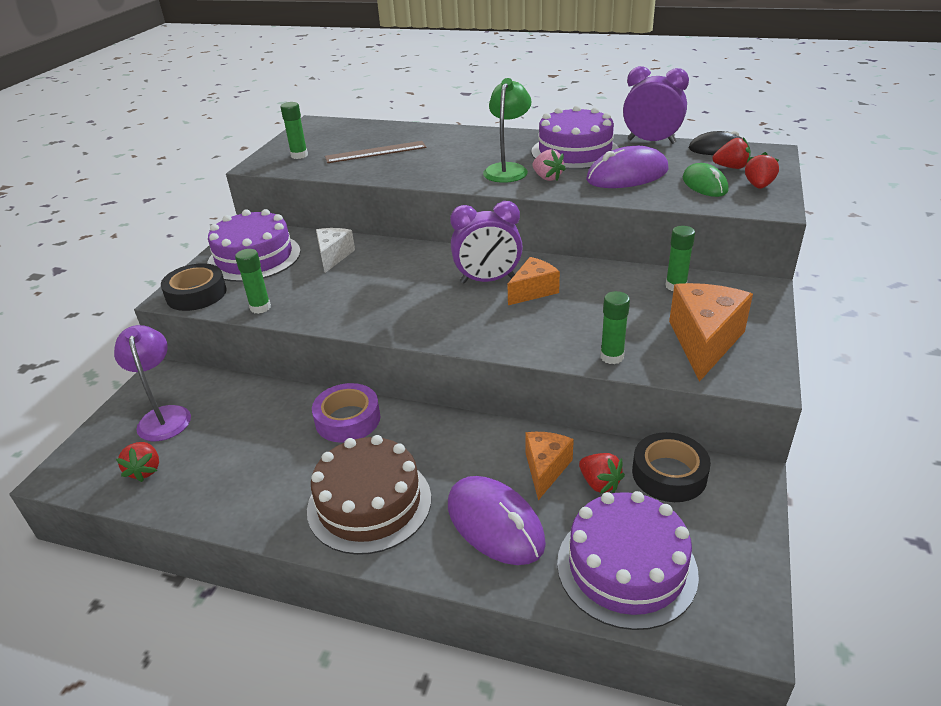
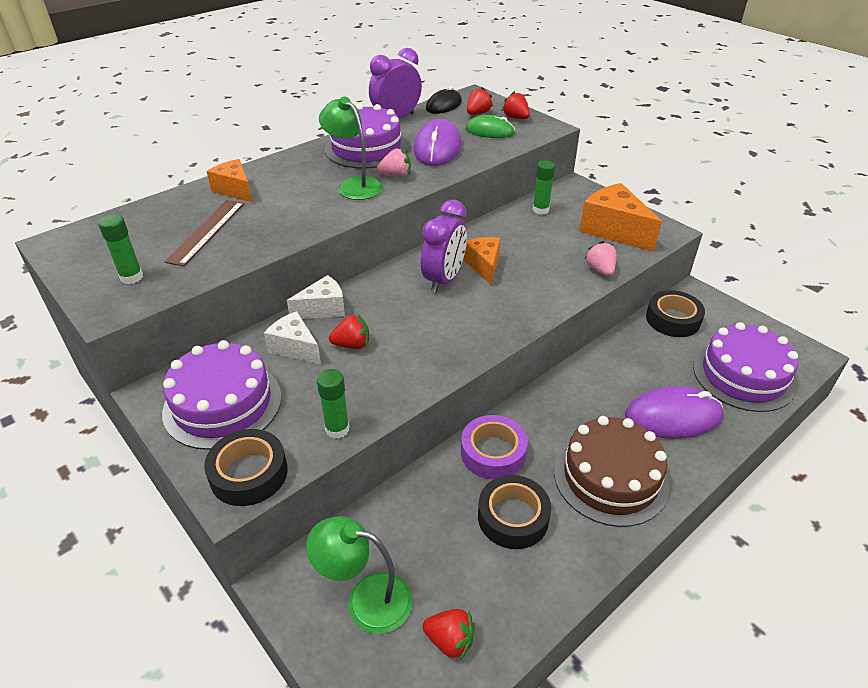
camera: 60 degrees left, 5 degrees up
purple lamp [114,325,191,441] -> green lamp [306,516,413,634]
orange cheese [525,432,574,500] -> orange cheese moved to [207,159,252,202]
red strawberry [579,453,625,494] -> red strawberry moved to [329,314,369,349]
green glue stick [600,291,630,364] -> pink strawberry [584,241,616,276]
none -> white cheese [287,275,345,319]
none -> black tape [478,475,551,549]

